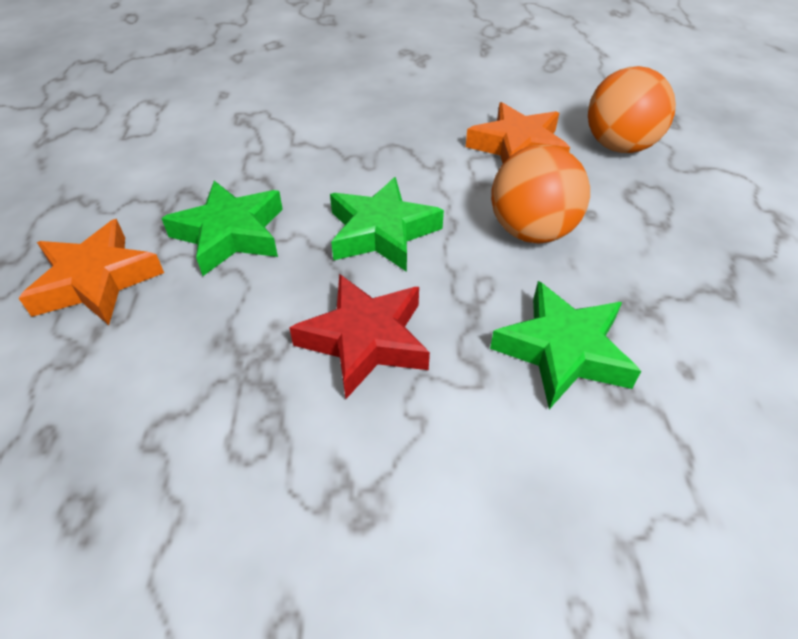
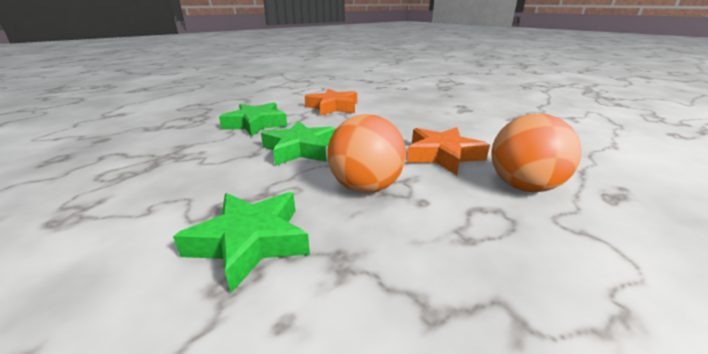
camera: 50 degrees right, 20 degrees down
orange star [19,219,164,325] -> orange star moved to [305,89,357,116]
red star [289,274,430,399] -> none

